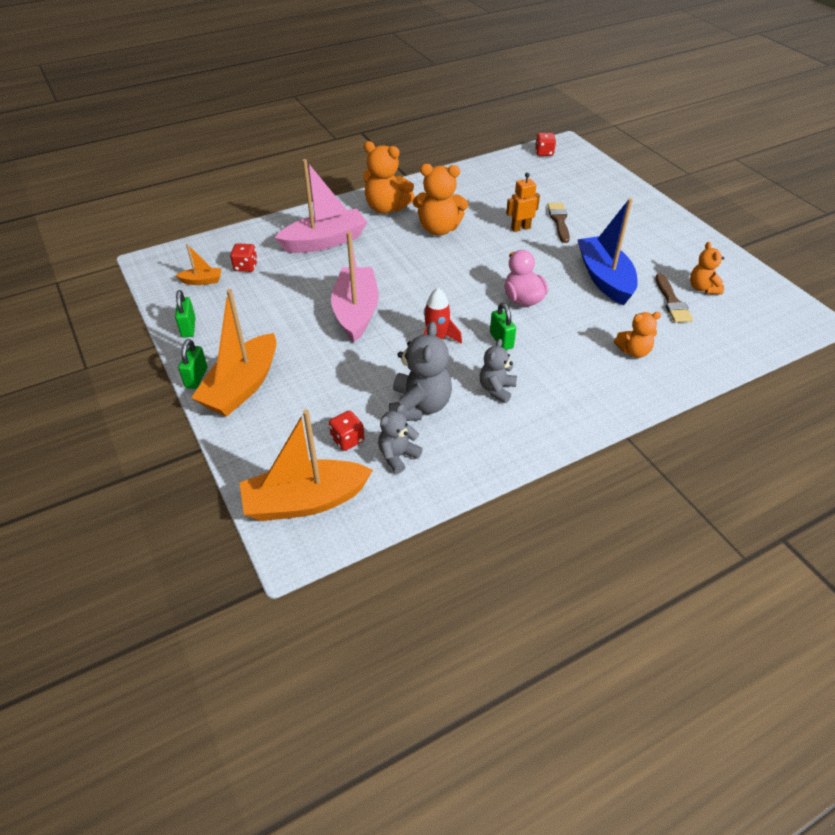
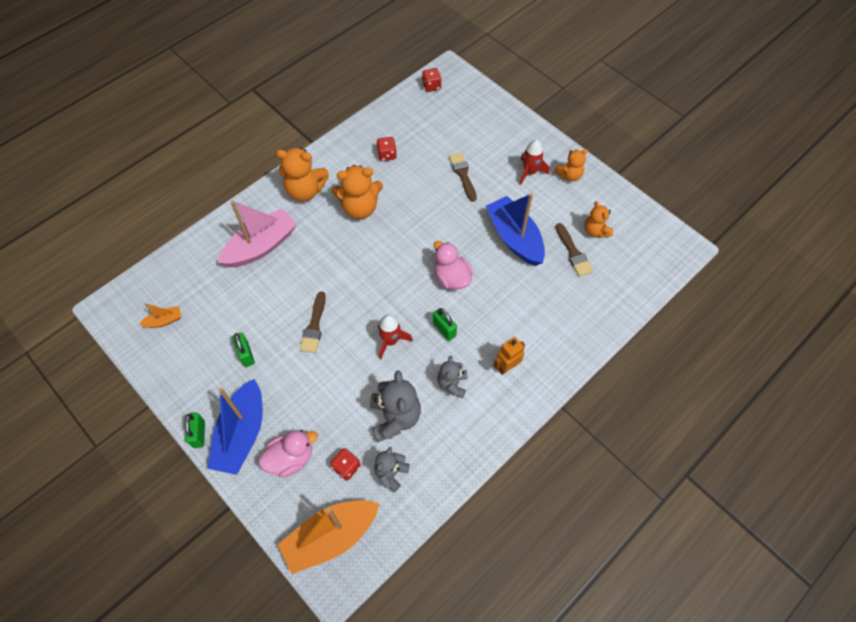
camera: 15 degrees left, 15 degrees up
green padlock [175,290,196,338] -> green padlock moved to [232,333,255,367]
orange boat [191,289,277,416] -> blue boat [207,379,263,475]
red dice [230,243,258,272] -> red dice moved to [376,137,397,161]
pink boat [331,231,379,342] -> brown brush [300,292,326,353]
orange robot [506,173,540,232] -> orange robot moved to [494,337,525,375]
orange teddy bear [614,312,661,358] -> orange teddy bear moved to [554,149,588,181]
none -> pink duck [259,430,318,478]
none -> red rocket [519,140,549,185]

